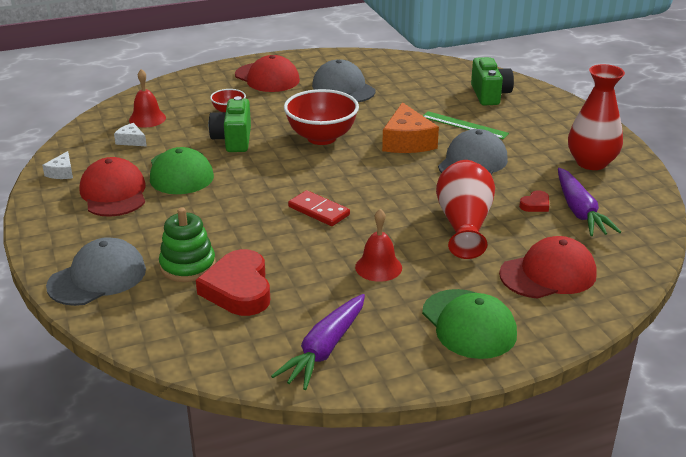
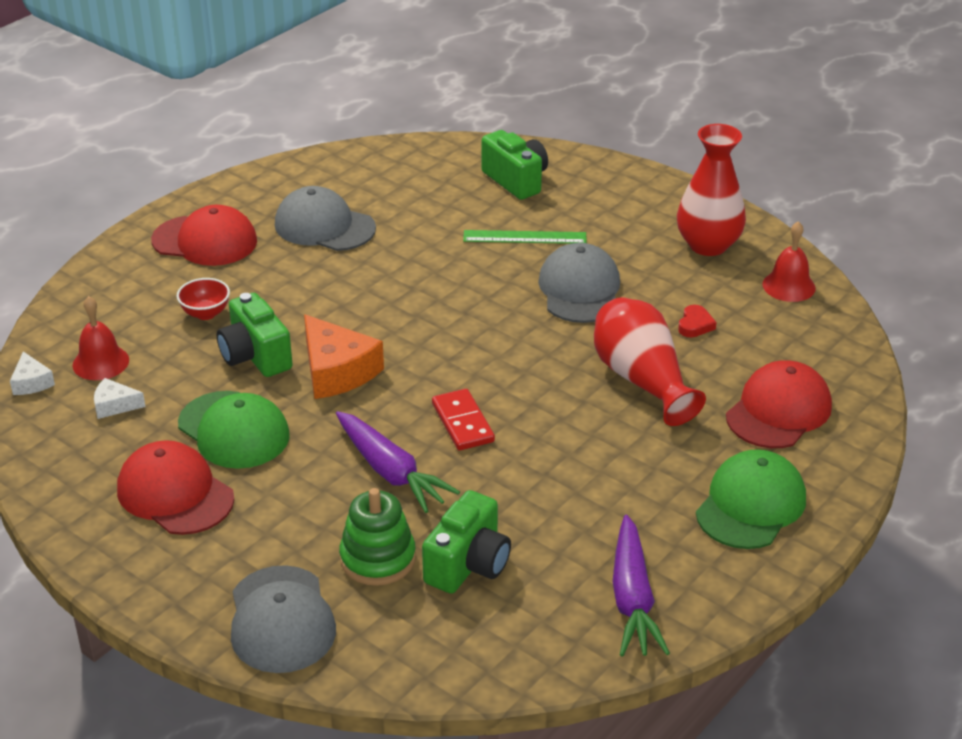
camera: 30 degrees left, 5 degrees up
white cheese [42,151,73,179] -> white cheese moved to [10,351,55,395]
grey cap [46,237,146,306] -> grey cap turned 150 degrees clockwise [231,565,336,673]
red heart [196,249,270,316] -> green camera [422,490,511,594]
red bowl [284,89,359,145] -> none
red domino [288,190,350,226] -> red domino turned 60 degrees clockwise [432,389,495,450]
red bell [355,209,402,282] -> red bell moved to [763,221,816,302]
orange cheese [382,102,439,153] -> orange cheese moved to [304,314,384,399]
green cap [422,289,517,359] -> green cap turned 90 degrees counterclockwise [696,449,806,549]
purple carrot [558,168,621,236] -> purple carrot moved to [336,411,460,513]

